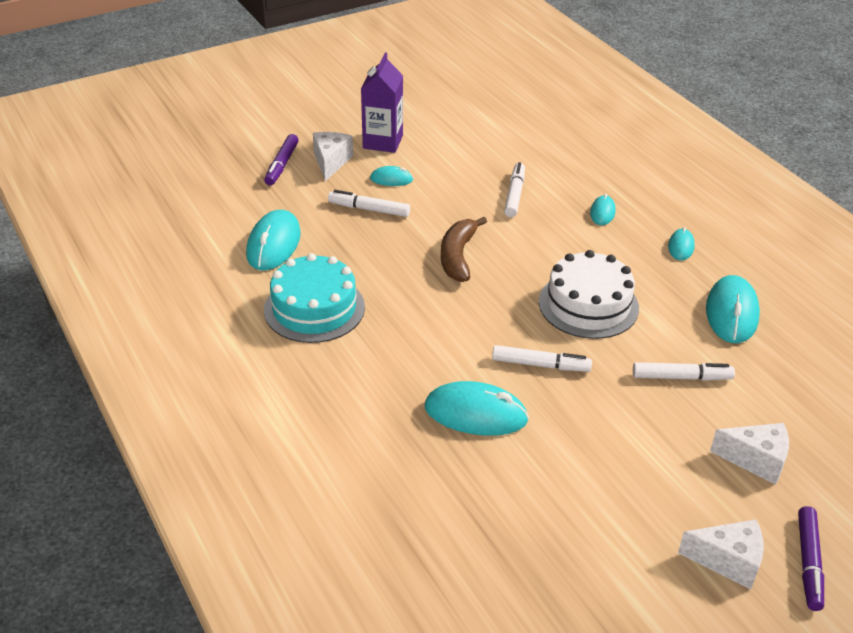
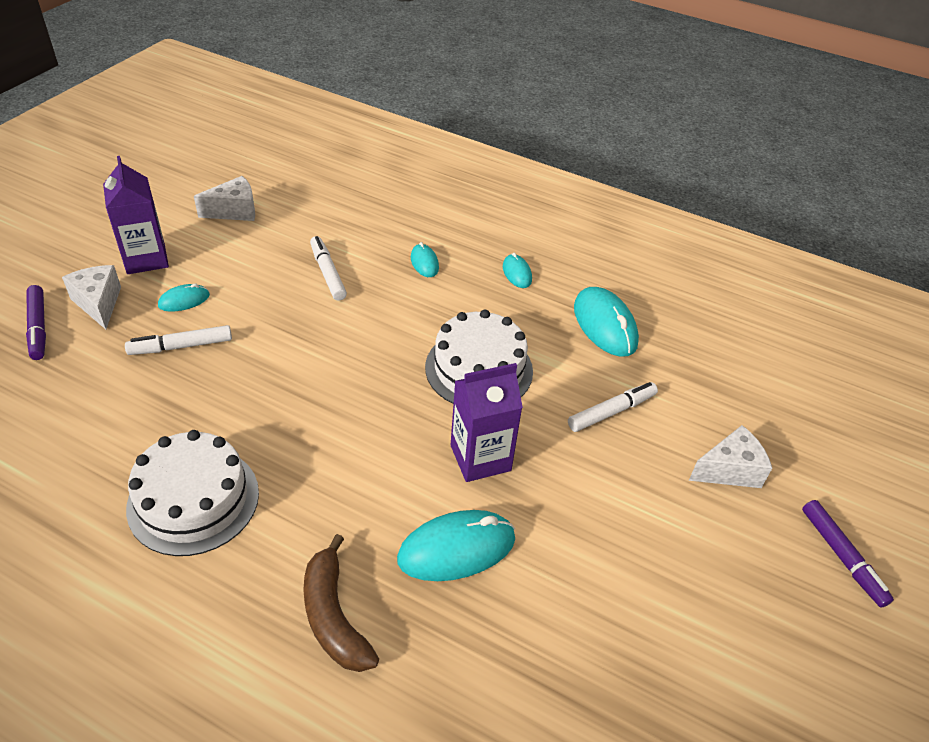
camera: 35 degrees left, 5 degrees up
turquoise mouse [246,210,301,270] -> none
turquoise cake [264,253,365,343] -> white cake [126,430,259,556]
brown banana [441,217,487,282] -> brown banana moved to [303,534,379,672]
white marker [492,345,592,372] -> purple carton [451,363,523,482]
white cheese [678,519,764,590] -> white cheese moved to [194,176,255,221]

